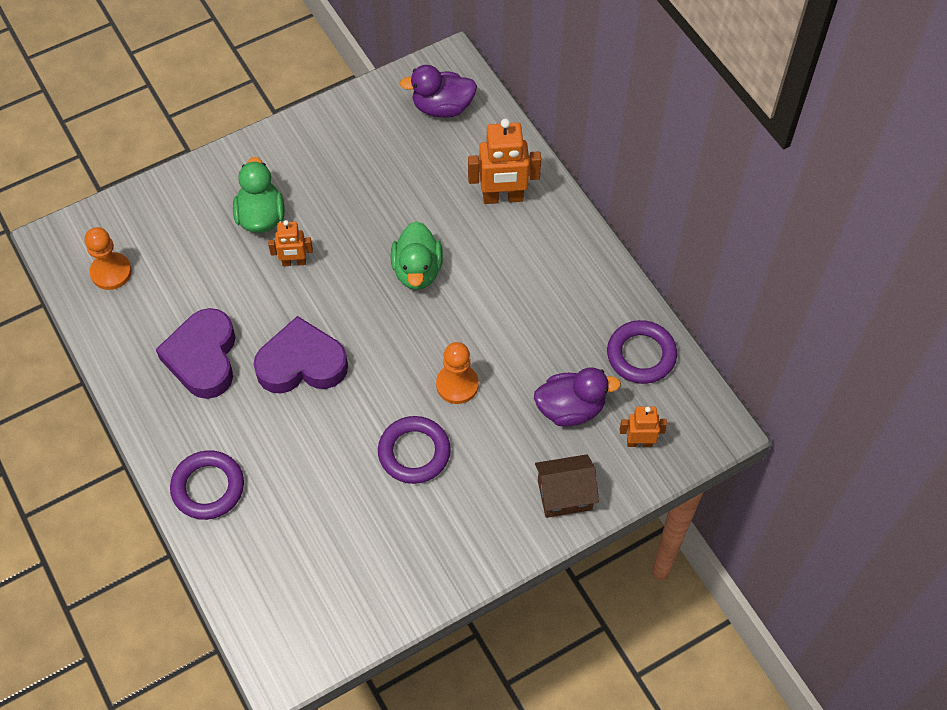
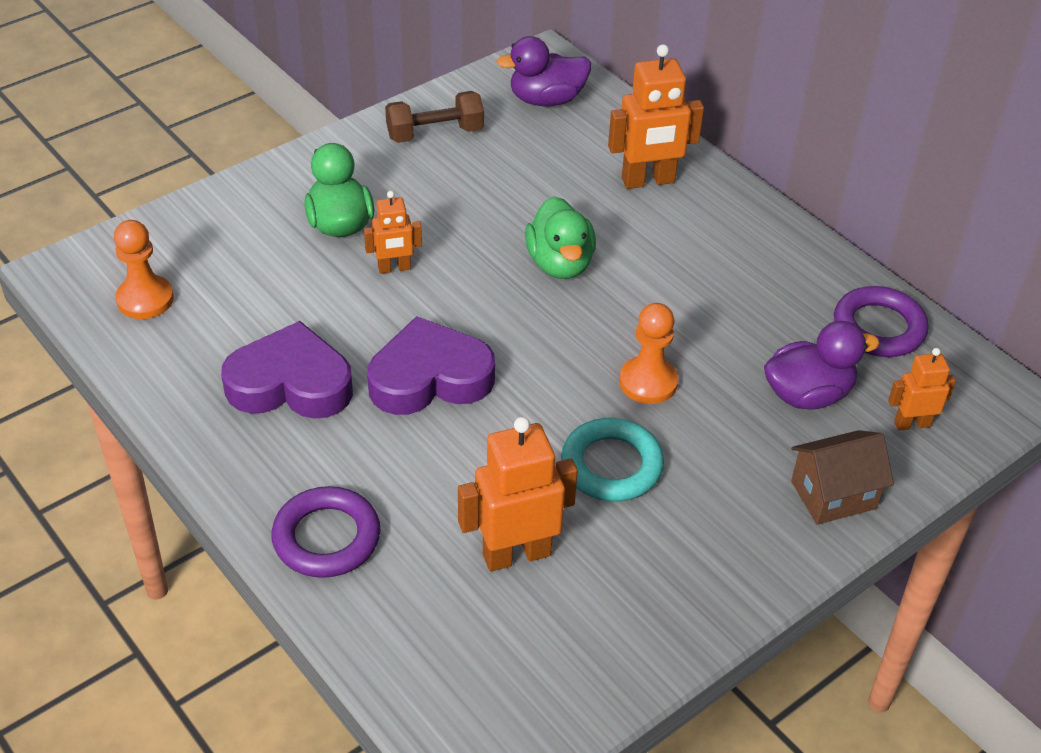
camera: 10 degrees left, 15 degrees down
purple heart [156,308,235,399] -> purple heart turned 105 degrees clockwise [221,321,353,419]
purple ring [378,416,451,484] -> turquoise ring [561,418,664,501]
none -> brown dumbbell [385,91,484,143]
none -> orange robot [458,417,578,572]

